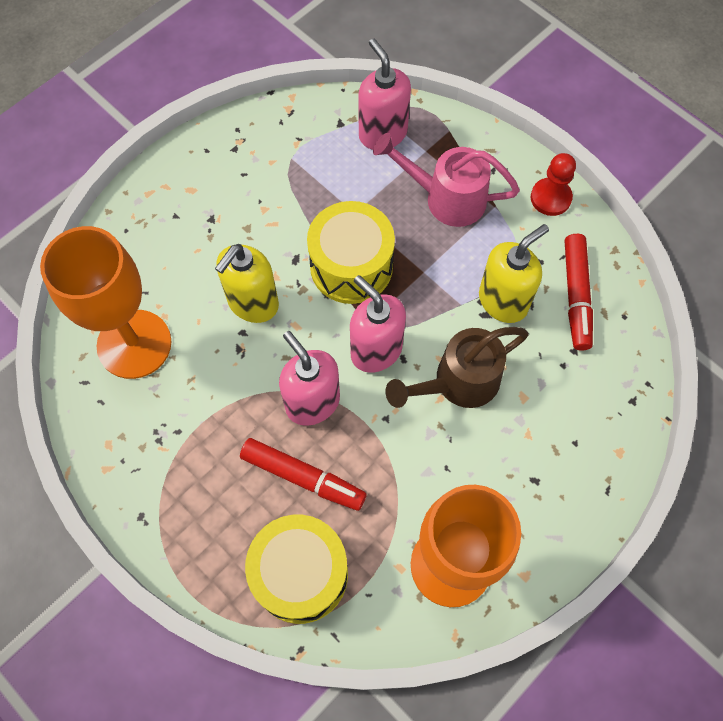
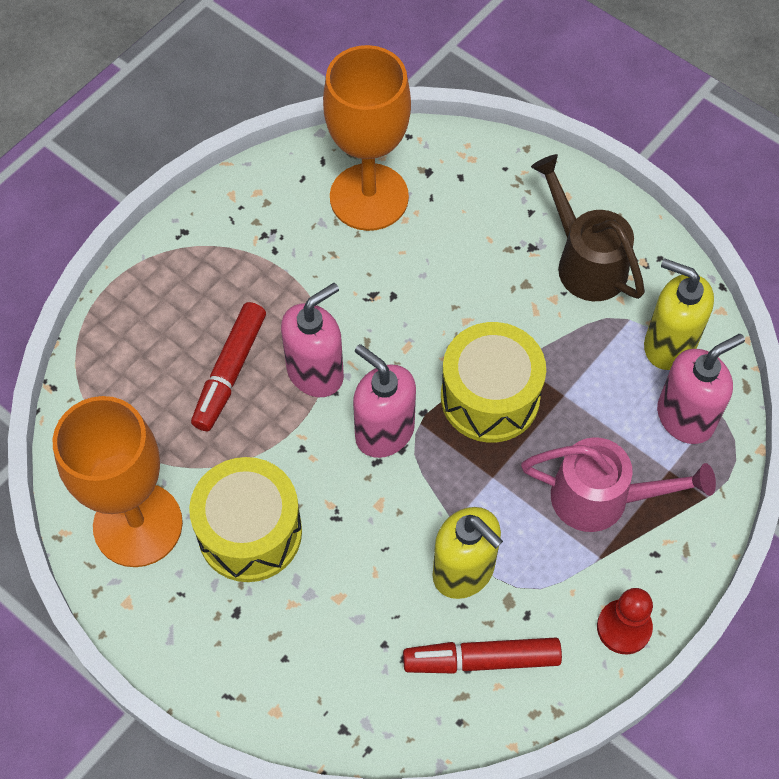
camera: 85 degrees right, 5 degrees down
yellow soap dispenser [215,244,279,323] -> yellow soap dispenser moved to [644,258,714,370]
yellow drum [245,514,348,624] -> yellow drum moved to [189,457,302,582]
pink soap dispenser [350,275,406,373] -> pink soap dispenser turned 90 degrees counterclockwise [353,344,416,458]
pink watering can [373,133,520,227] -> pink watering can turned 90 degrees clockwise [521,437,716,532]
brown watering can [386,327,529,408] -> brown watering can moved to [531,154,645,301]

